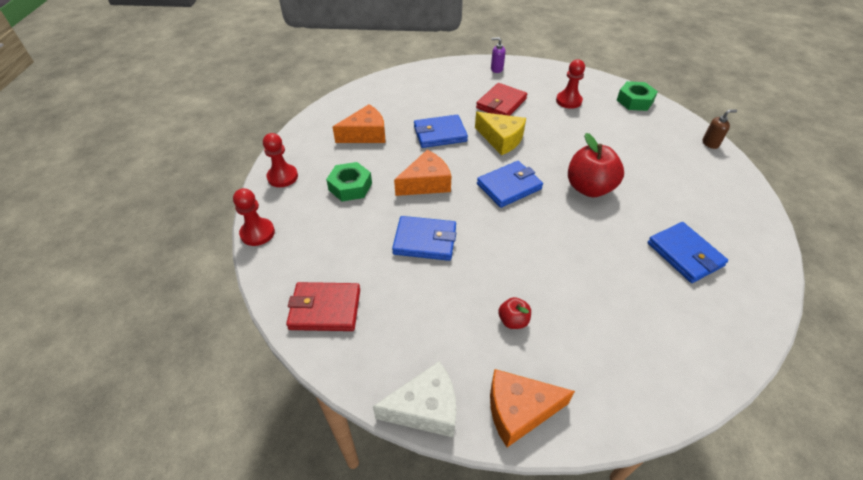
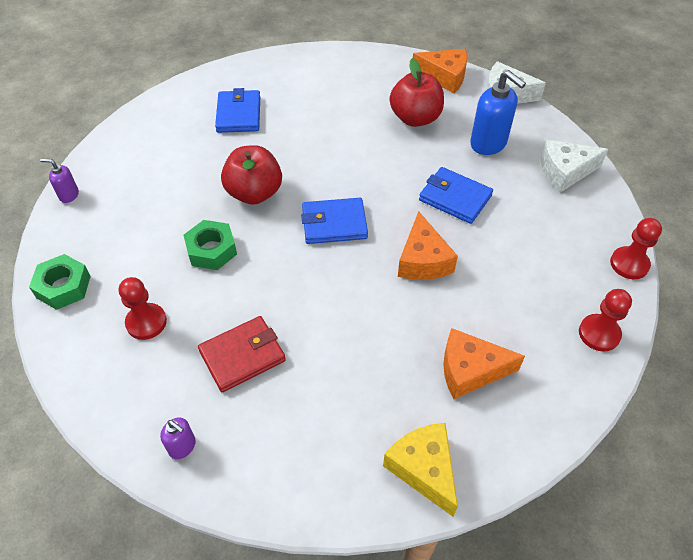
camera: 155 degrees left, 5 degrees up
red wallet [286,282,360,331] -> white cheese [541,140,608,193]
green nut [326,162,372,202] -> green nut moved to [184,220,237,270]
orange cheese [394,150,451,196] -> orange cheese turned 90 degrees counterclockwise [398,211,458,280]
blue wallet [414,115,468,148] -> none
yellow cheese [475,112,526,155] -> yellow cheese moved to [383,423,458,517]
red apple [499,297,531,329] -> red apple [390,58,444,127], size x2.05
brown soap dispenser [703,109,737,149] -> purple soap dispenser [40,159,79,203]
none -> blue soap dispenser [470,70,526,155]

